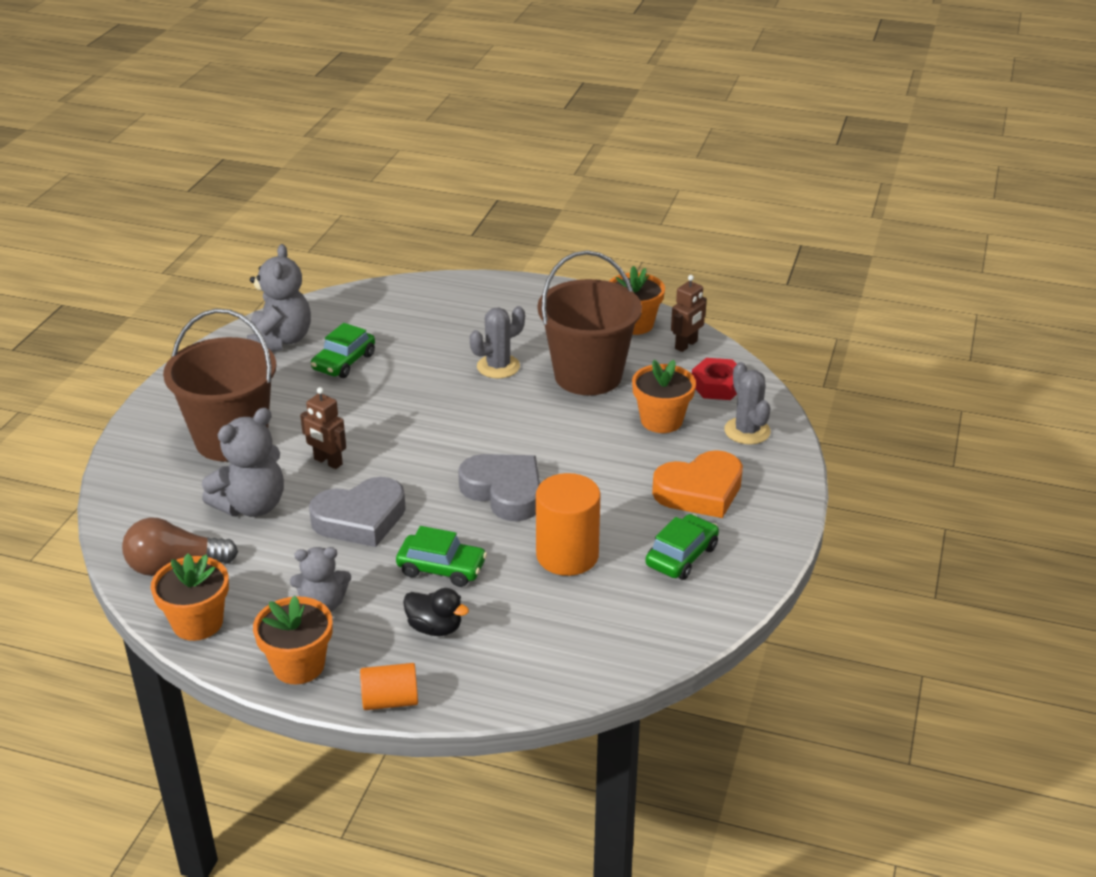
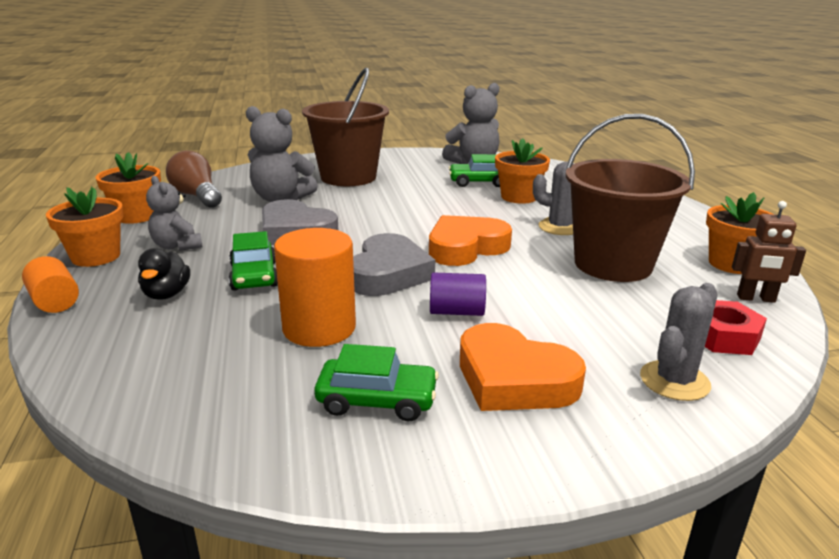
camera: 60 degrees right, 10 degrees down
brown robot [300,387,346,469] -> none
orange flower pot [632,360,696,433] -> orange flower pot moved to [495,138,550,204]
none -> orange heart [429,215,512,266]
none -> purple cylinder [430,272,486,316]

